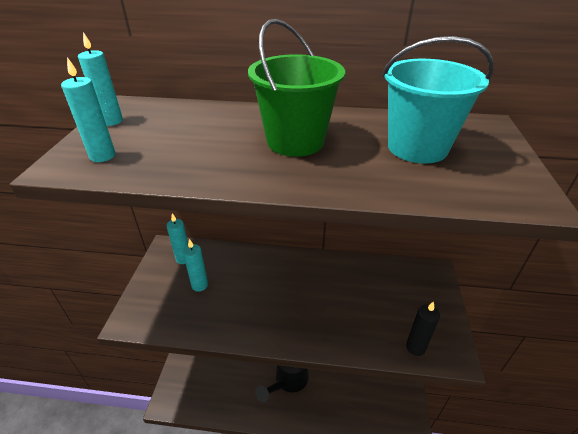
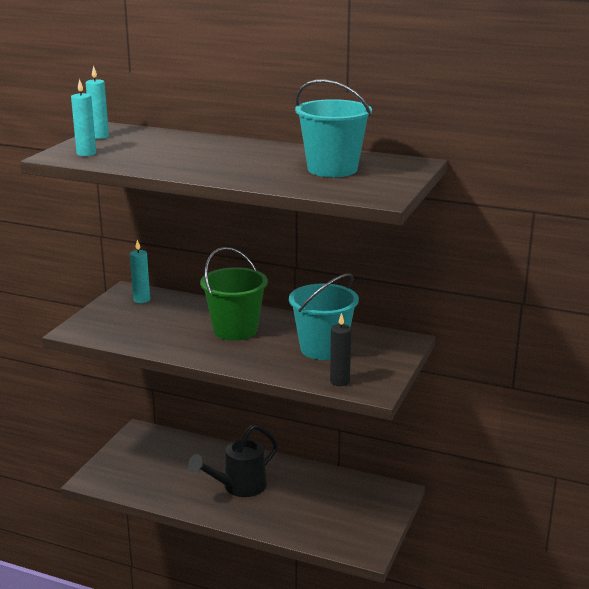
camera: 15 degrees right, 15 degrees down
turquoise candle [183,239,208,292] -> none
green bucket [248,19,345,157] -> green bucket moved to [200,247,268,341]
none -> turquoise bucket [289,273,359,360]

